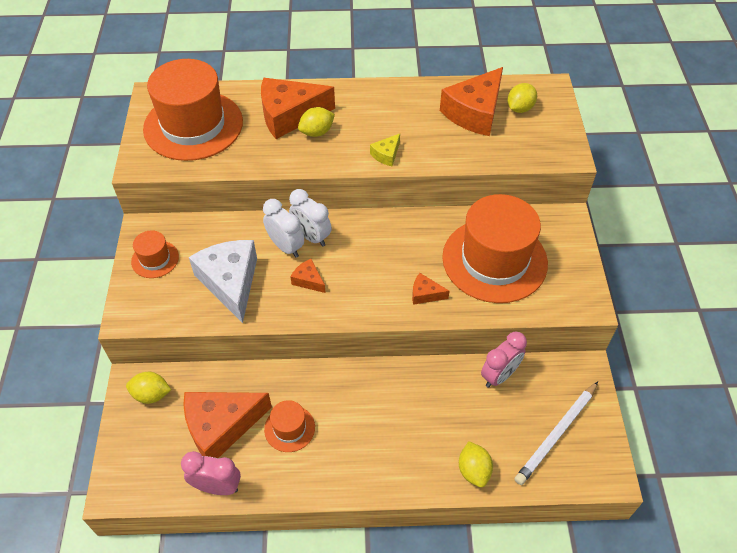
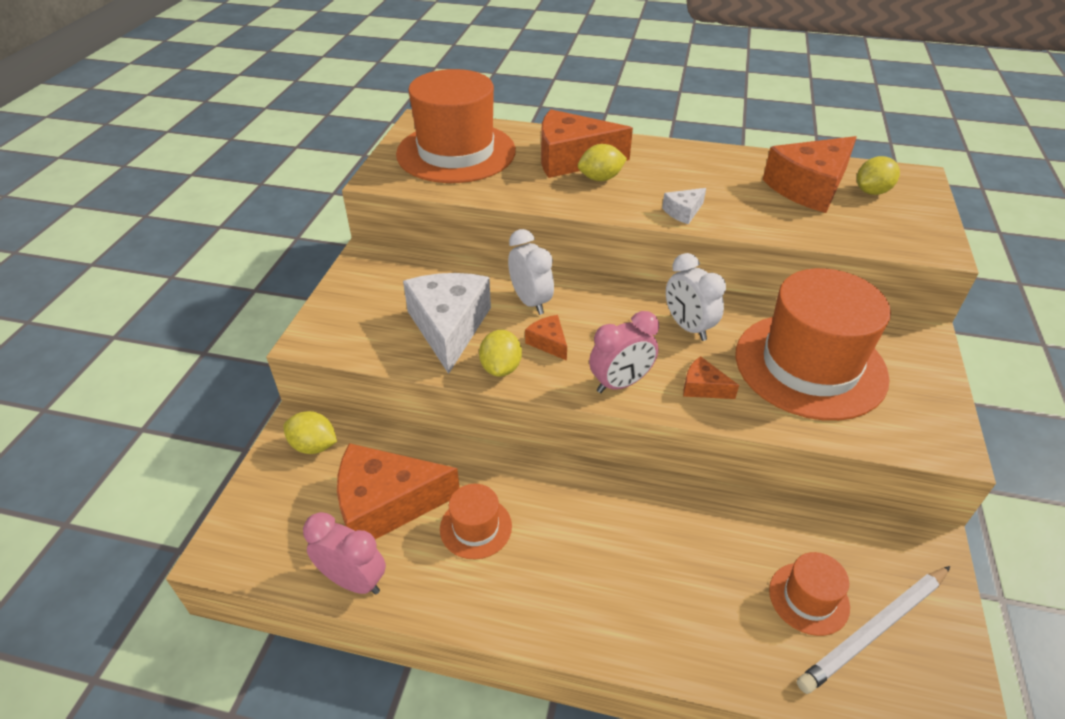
camera: 15 degrees right, 10 degrees down
orange hat [131,230,179,278] -> orange hat moved to [769,552,850,636]
white clock [289,189,332,247] -> white clock moved to [666,253,726,341]
yellow cheese [370,134,400,166] -> white cheese [662,188,706,224]
yellow lemon [459,441,493,487] -> yellow lemon moved to [479,330,522,377]
pink clock [481,331,527,388] -> pink clock moved to [589,311,659,393]

